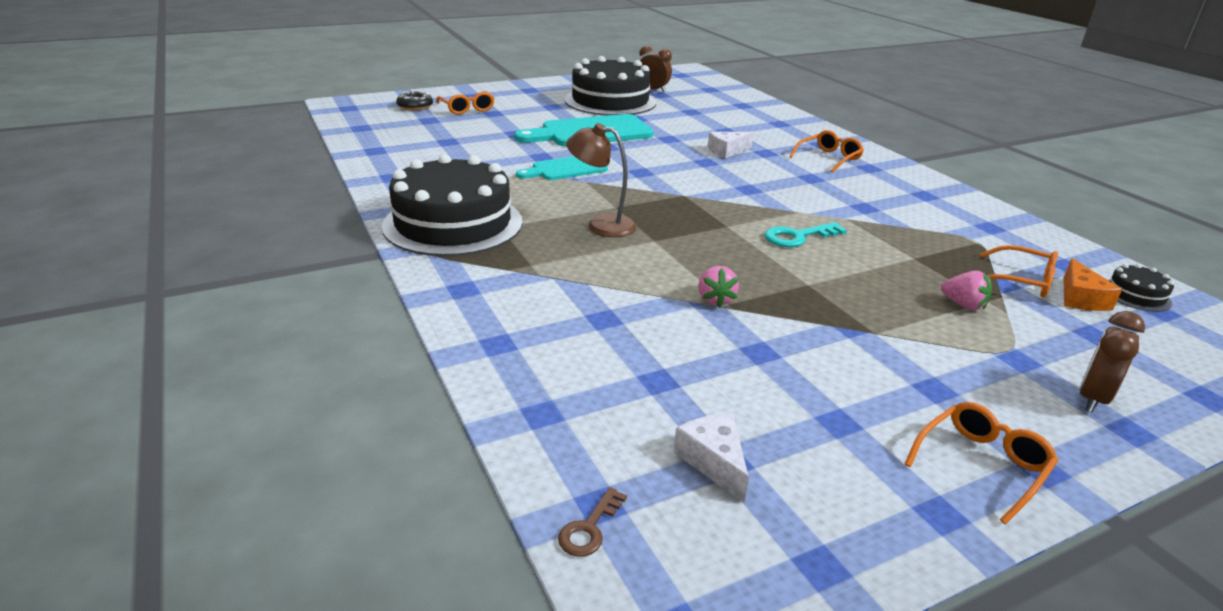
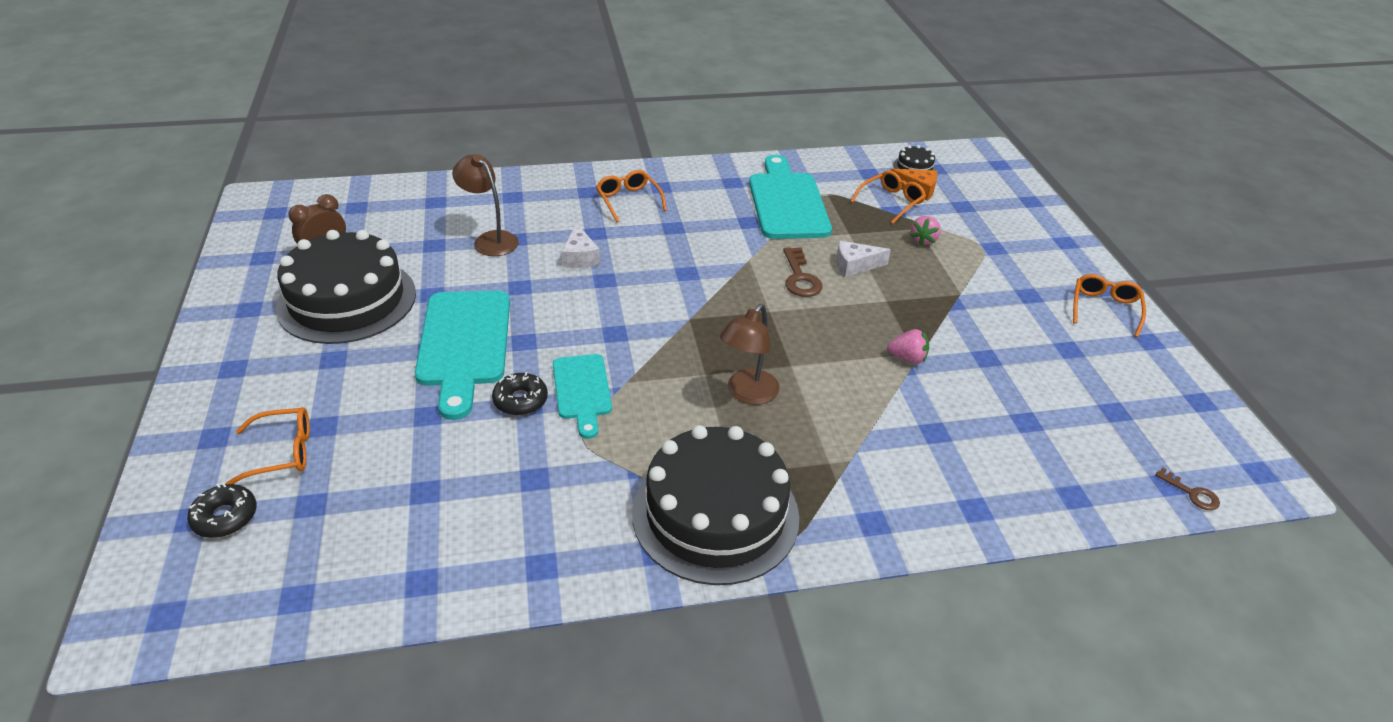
camera: 75 degrees left, 10 degrees up
white cheese [674,414,749,503] -> white cheese moved to [836,241,891,277]
turquoise key [764,222,847,247] -> brown key [783,247,823,297]
orange glasses [905,402,1058,524] -> orange glasses turned 45 degrees clockwise [1073,274,1146,337]
pink strawberry [941,271,992,310] -> pink strawberry turned 150 degrees clockwise [910,216,941,246]
brown clock [1080,311,1145,413] -> none
none -> brown lamp [452,154,519,256]
none -> black donut [492,372,548,415]
none -> turquoise cutting board [749,155,832,239]

